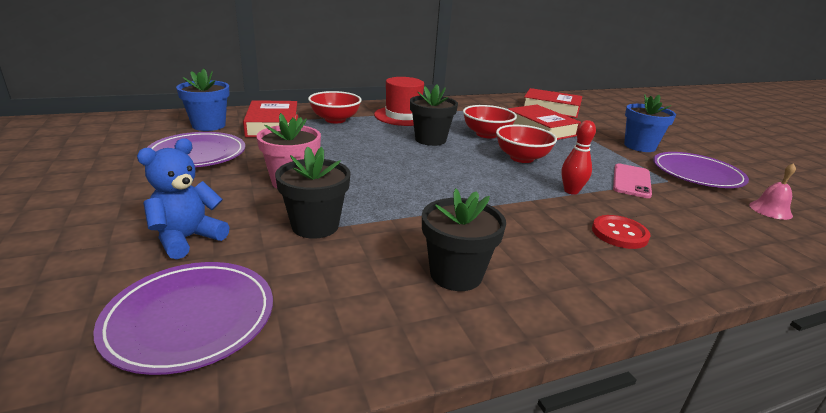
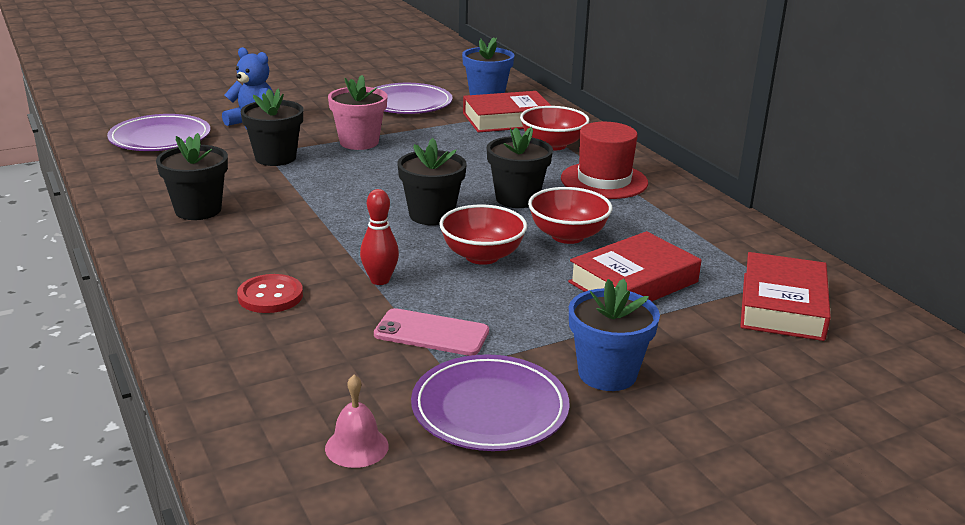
camera: 85 degrees right, 0 degrees up
none -> black flower pot [398,138,467,225]

